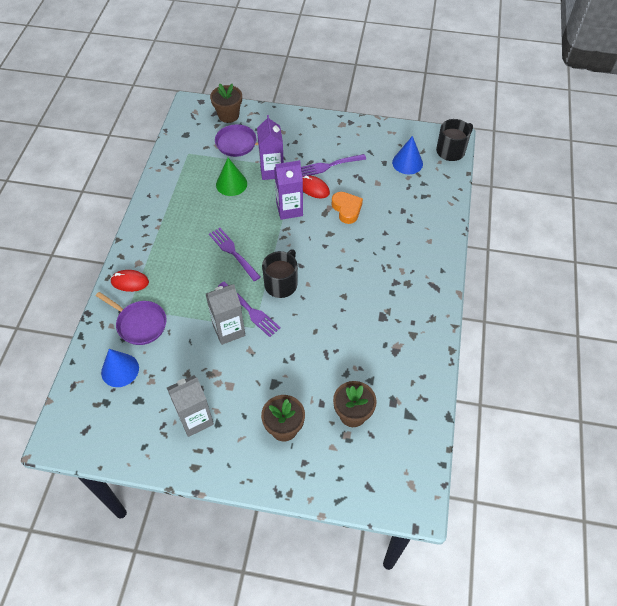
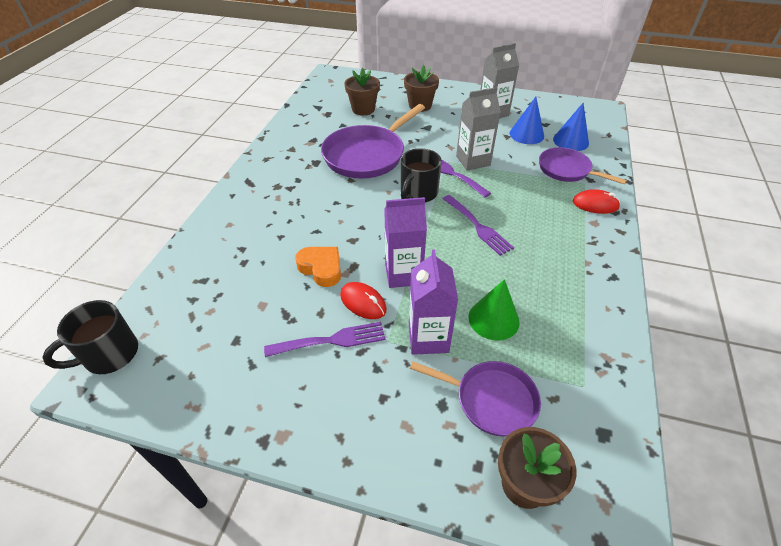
camera: 175 degrees left, 10 degrees down
orange heart [332,192,363,224] -> orange heart turned 150 degrees clockwise [295,247,341,287]
blue cone [392,136,423,174] -> blue cone moved to [510,97,544,144]
none -> purple pan [321,104,425,179]

